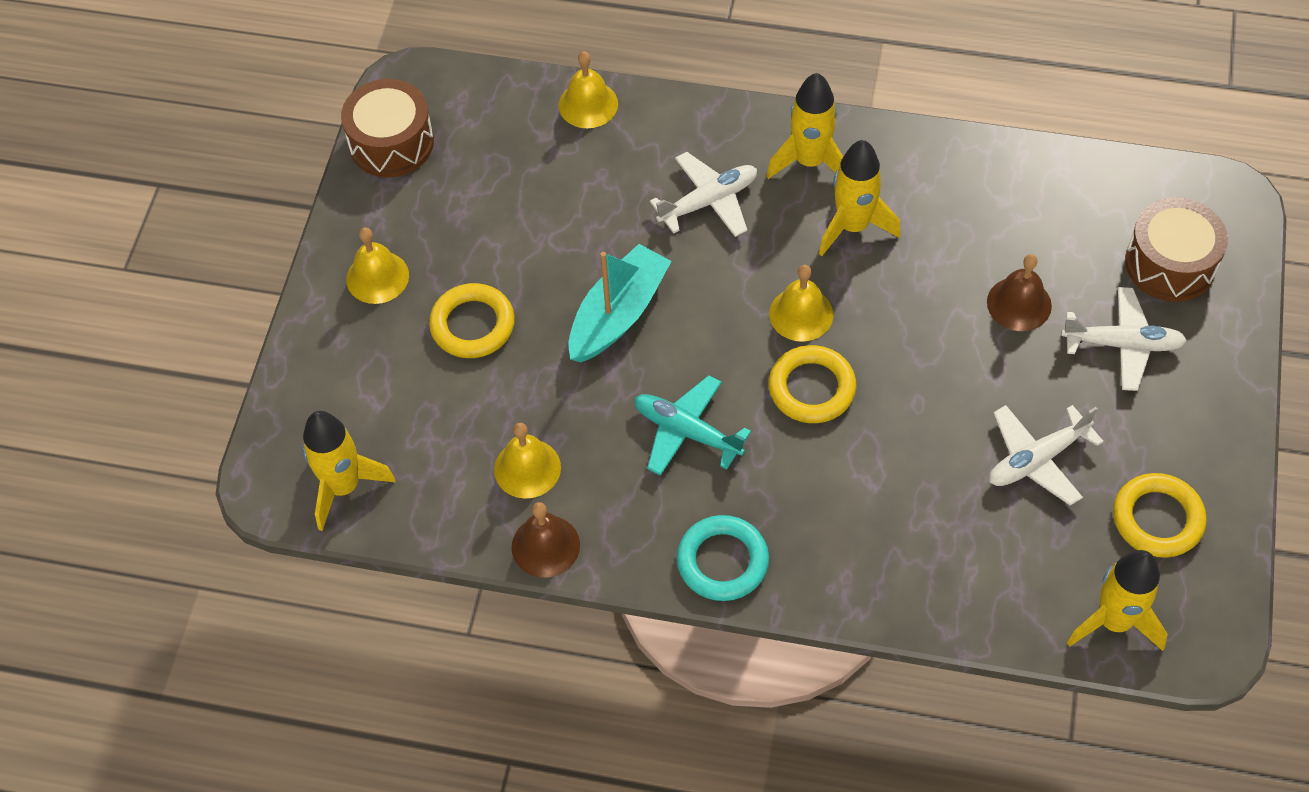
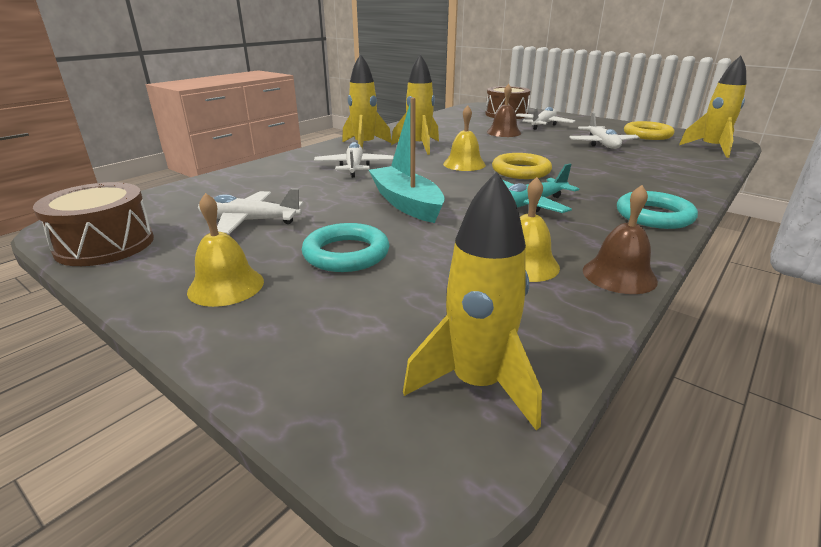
camera: 65 degrees left, 30 degrees down
yellow ring [429,283,515,358] -> turquoise ring [302,223,389,272]
yellow bell [559,51,618,128] -> none
none -> white plane [198,188,304,234]

